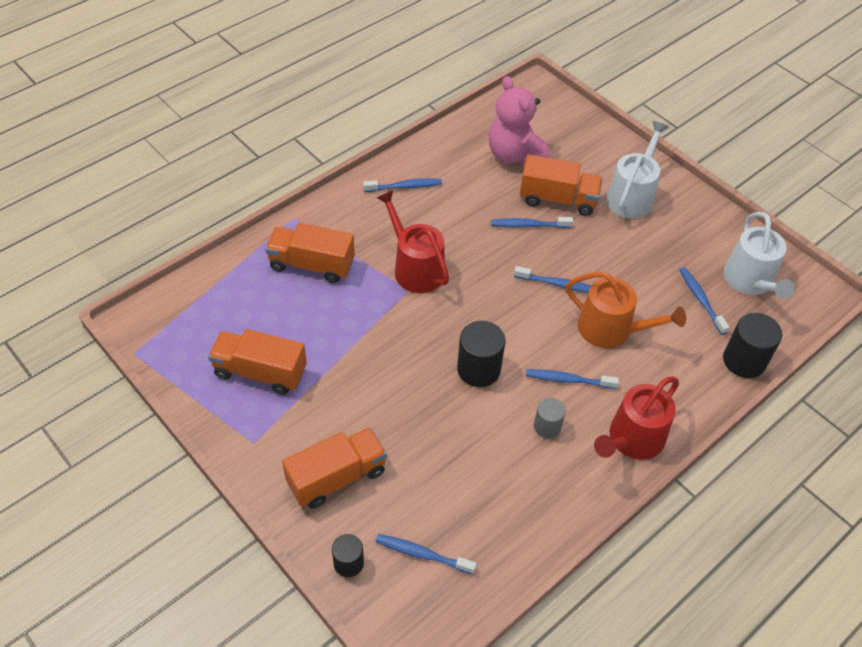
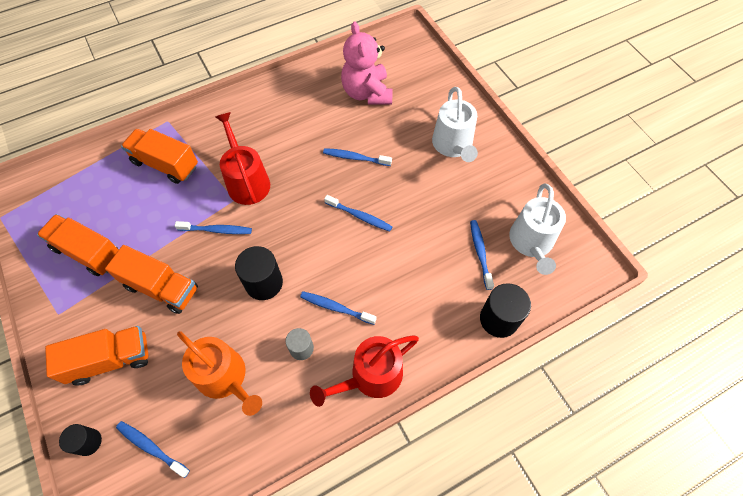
camera: 15 degrees right, 10 degrees up
blue toothbrush [363,178,442,192] -> blue toothbrush moved to [175,221,252,234]
orange truck [520,155,603,216] -> orange truck moved to [105,245,198,314]
orange watering can [566,272,686,348] -> orange watering can moved to [177,331,262,416]
white watering can [606,121,669,219] -> white watering can turned 135 degrees clockwise [432,87,478,162]

